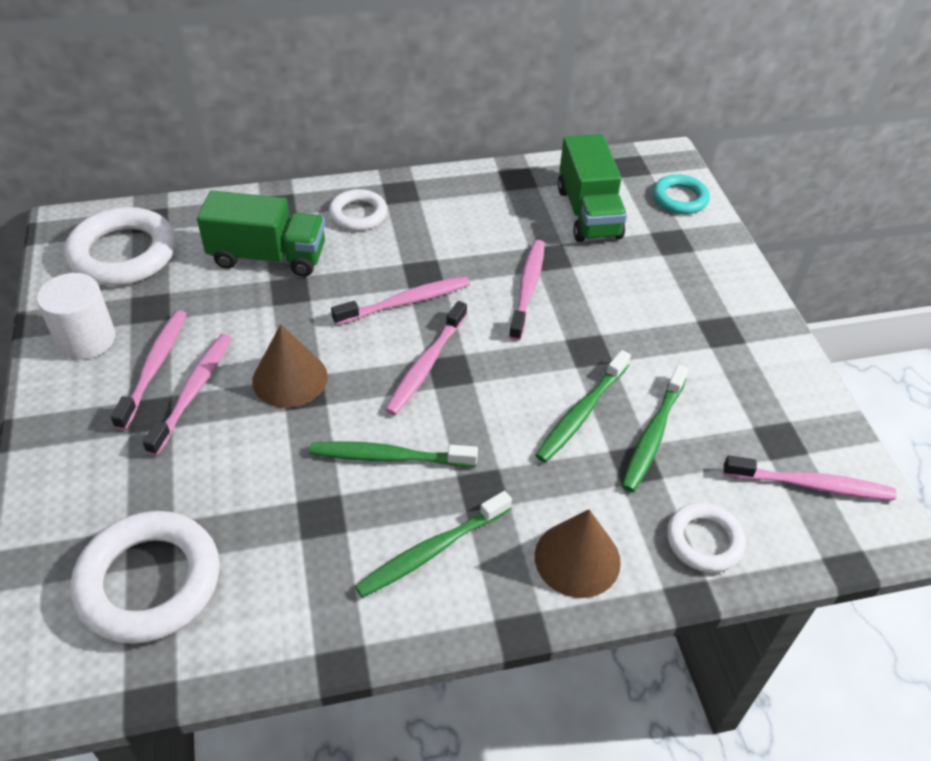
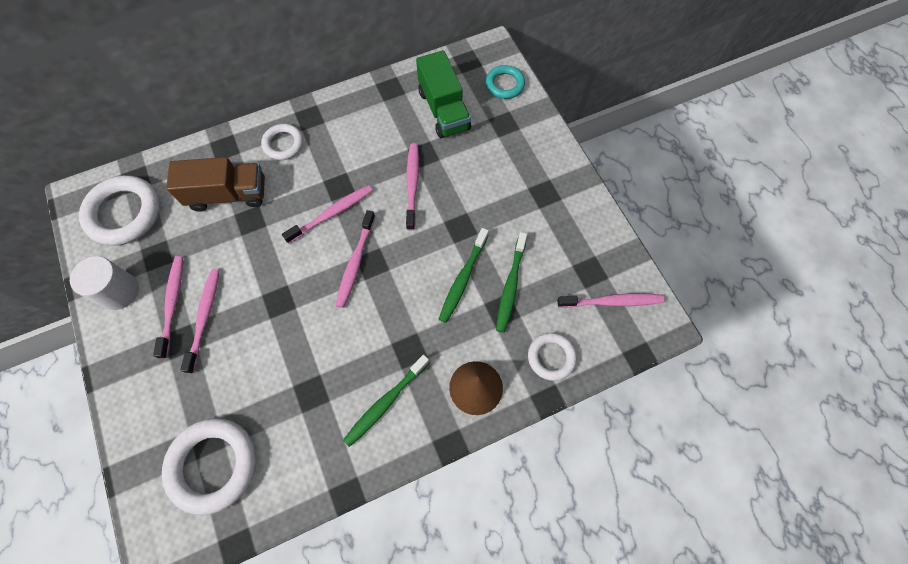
camera: 10 degrees left, 20 degrees up
green truck [197,191,325,277] -> brown truck [166,157,265,212]
brown cone [252,324,328,408] -> none
green toothbrush [310,441,478,467] -> none

